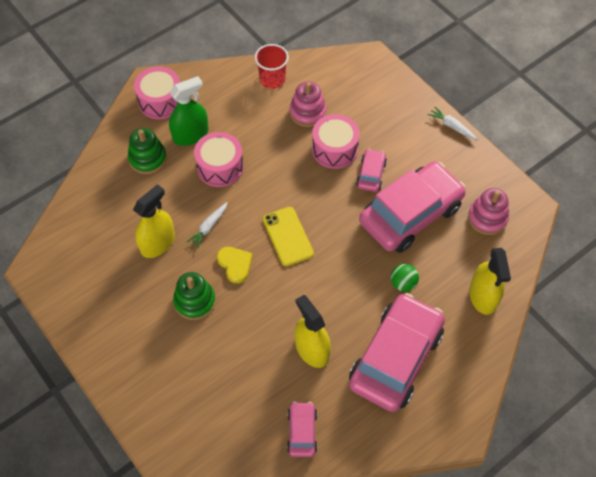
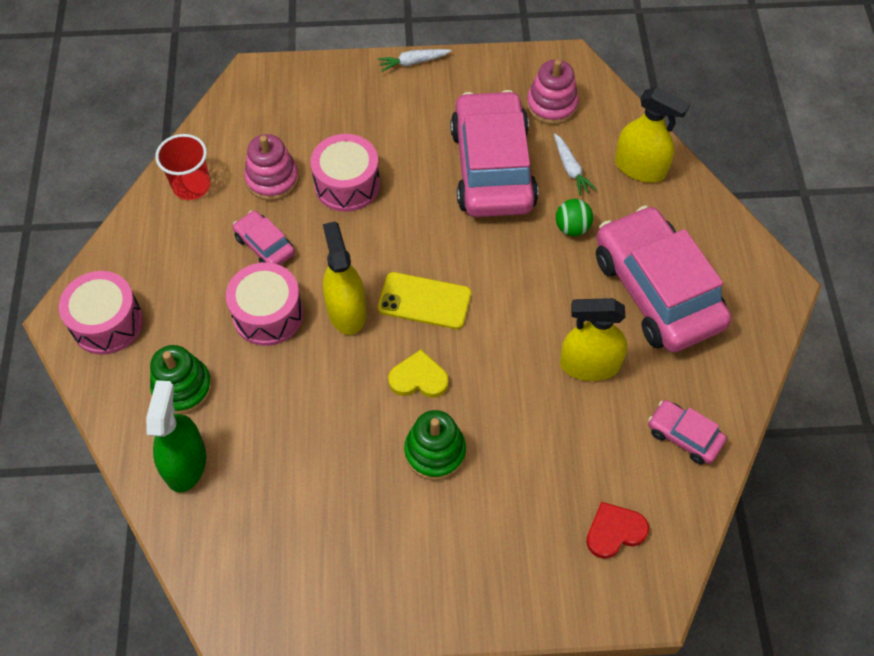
camera: 55 degrees left, 0 degrees up
yellow spray bottle [133,184,175,258] -> yellow spray bottle moved to [323,221,366,335]
green spray bottle [169,76,209,146] -> green spray bottle moved to [146,380,206,493]
white carrot [187,202,228,249] -> white carrot moved to [554,134,597,196]
pink car [356,149,387,192] -> pink car moved to [233,210,295,265]
none -> red heart [586,502,649,559]

